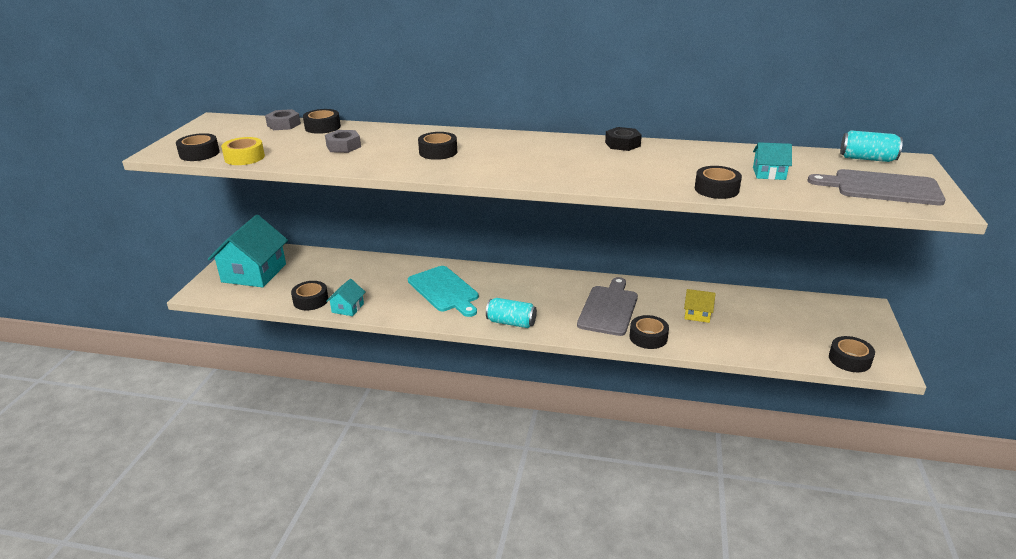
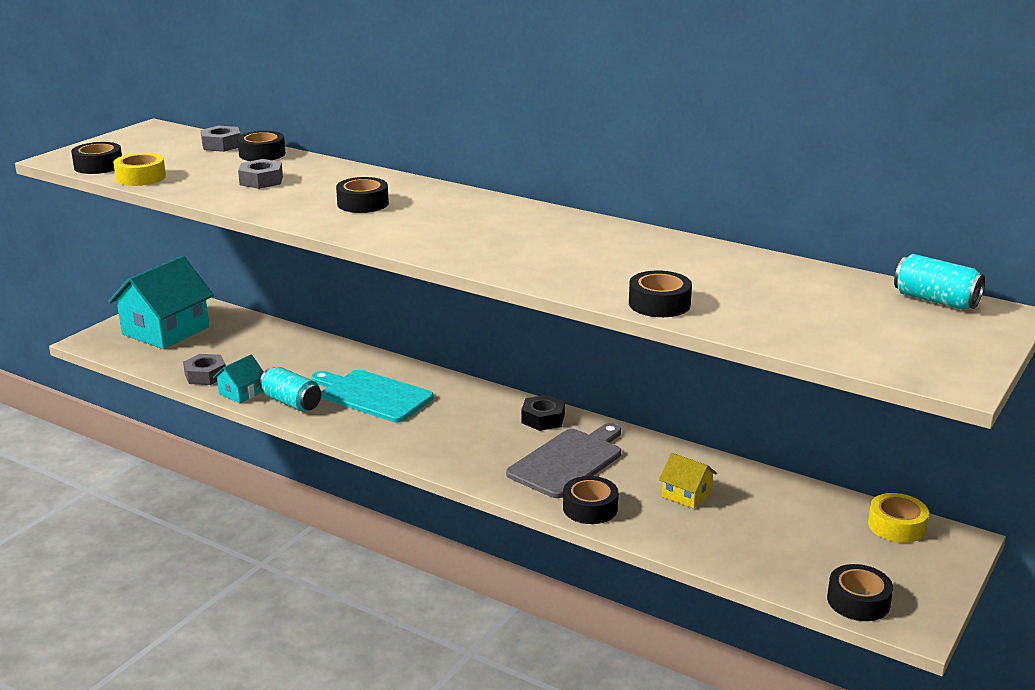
camera: 20 degrees right, 5 degrees down
black tape [291,281,329,310] -> grey nut [183,354,226,385]
turquoise cutting board [408,266,479,317] -> turquoise cutting board turned 135 degrees clockwise [311,370,434,422]
turquoise can [486,298,537,328] -> turquoise can moved to [260,367,321,412]
black nut [605,127,642,151] -> black nut moved to [521,395,565,431]
turquoise house [753,142,792,180] -> none
grey cutting board [807,169,946,205] -> none
none -> yellow tape [868,493,929,543]

